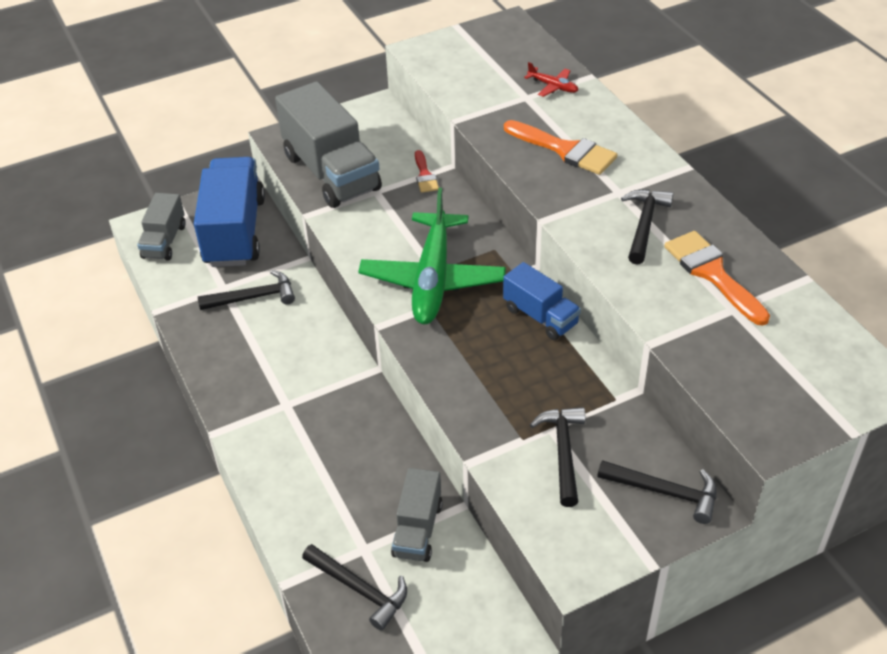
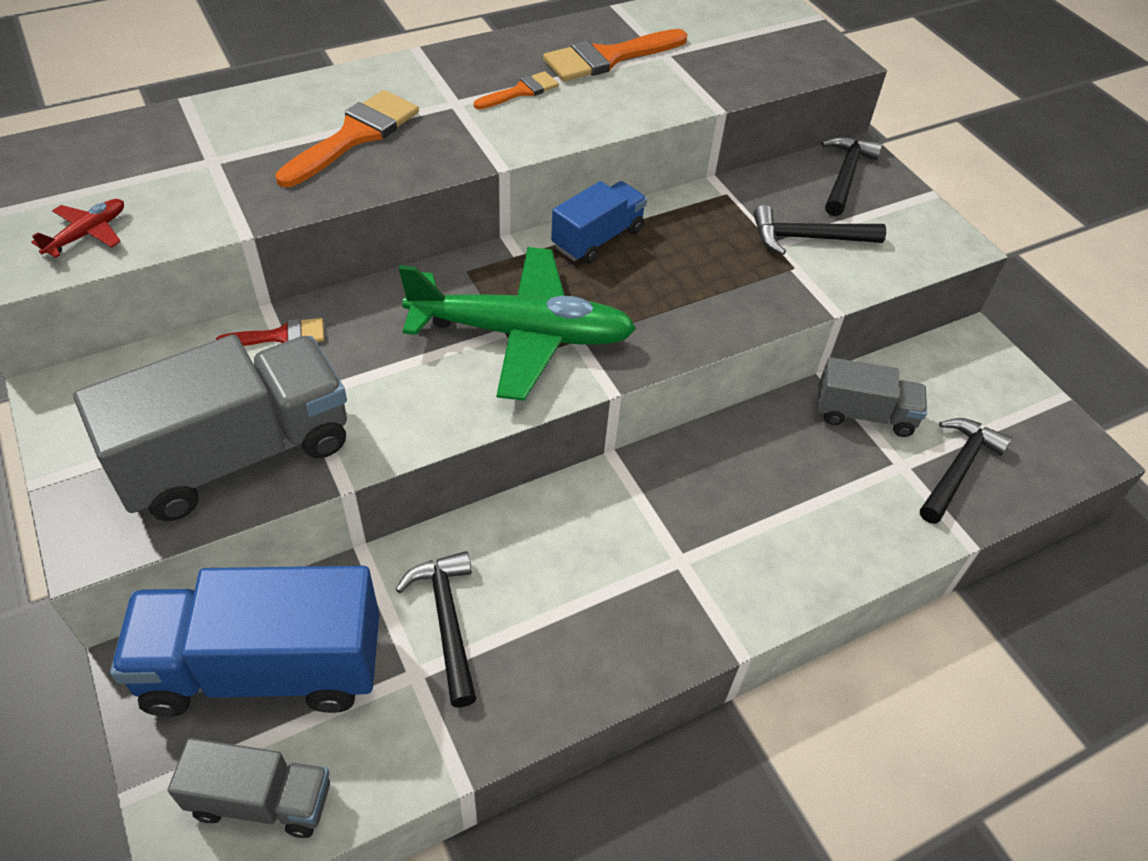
camera: 95 degrees left, 5 degrees up
red plane [524,62,578,97] -> red plane moved to [31,199,124,258]
black hammer [621,189,673,264] -> orange brush [474,71,559,109]

